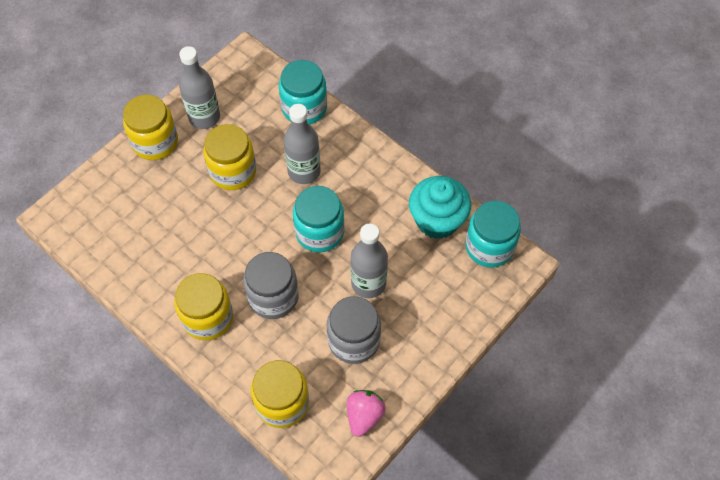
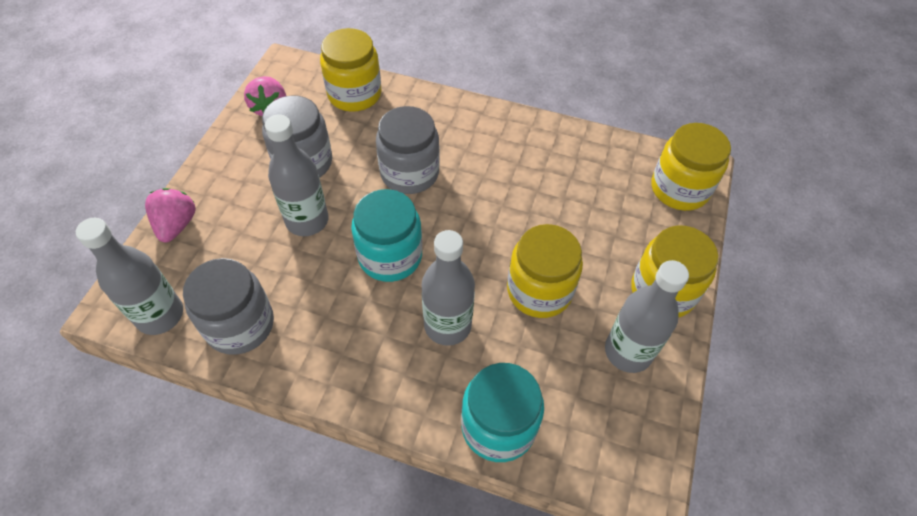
camera: 155 degrees right, 5 degrees down
yellow jar [175,273,233,341] -> yellow jar moved to [651,123,731,211]
turquoise cupcake [409,176,471,239] -> grey jar [183,258,274,355]
turquoise jar [465,201,521,268] -> grey bottle [76,218,183,335]
none -> pink strawberry [145,188,196,243]

